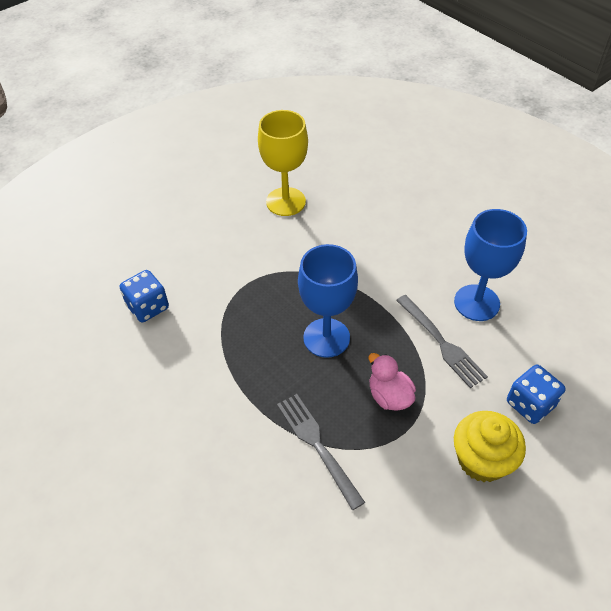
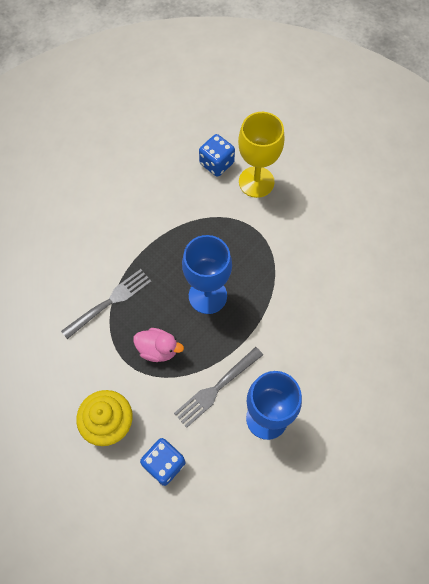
camera: 80 degrees right, 15 degrees up
yellow goblet [258,110,308,216] -> yellow goblet moved to [238,112,285,198]
pink duck [369,353,416,411] -> pink duck turned 60 degrees clockwise [133,328,184,362]

